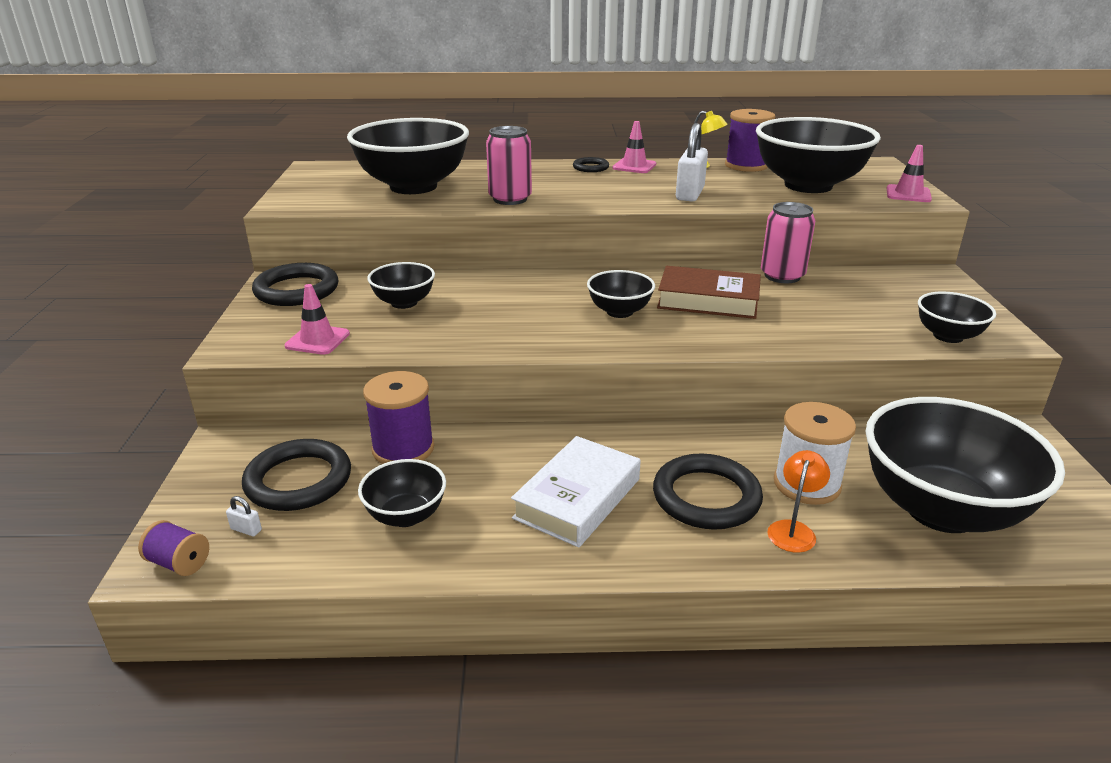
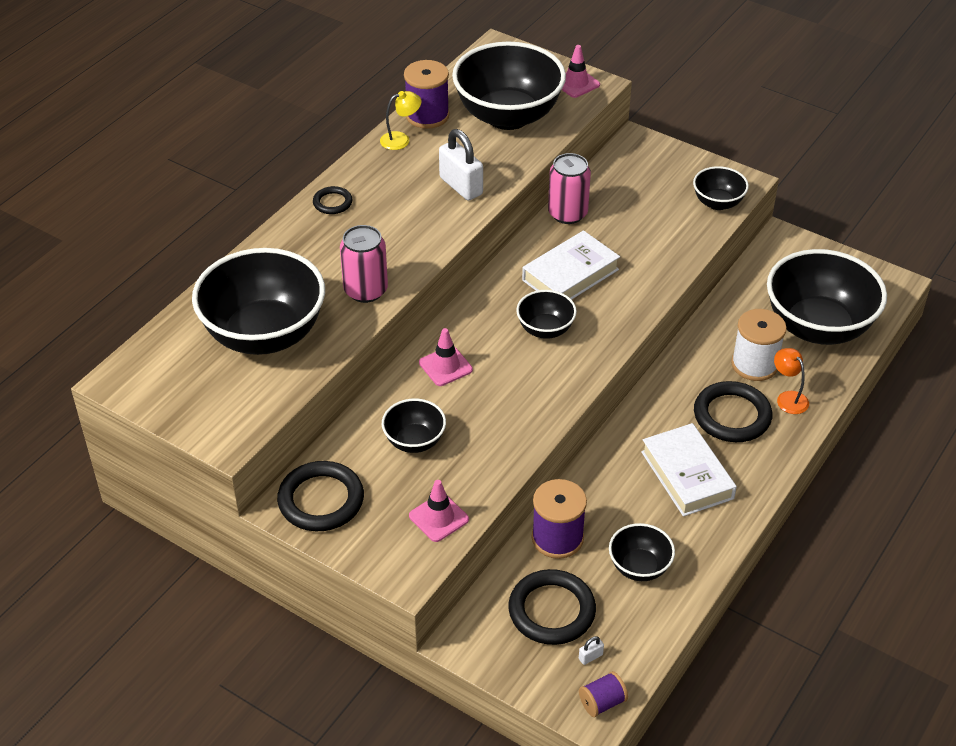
camera: 55 degrees left, 15 degrees up
pink traffic cone [612,121,656,173] -> pink traffic cone moved to [419,328,473,386]
brown book [657,266,761,319] -> white book [522,230,620,300]

